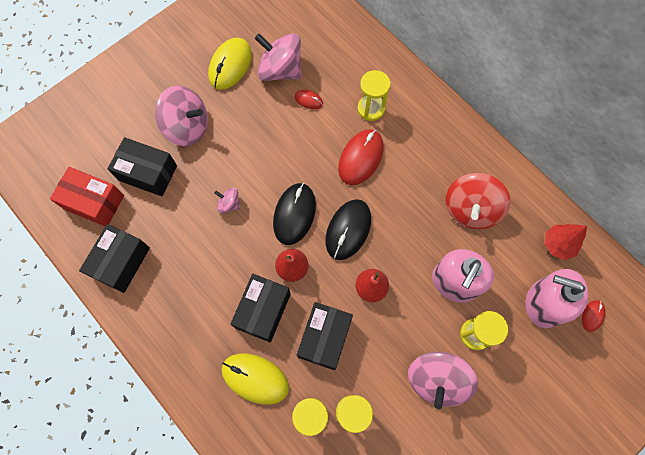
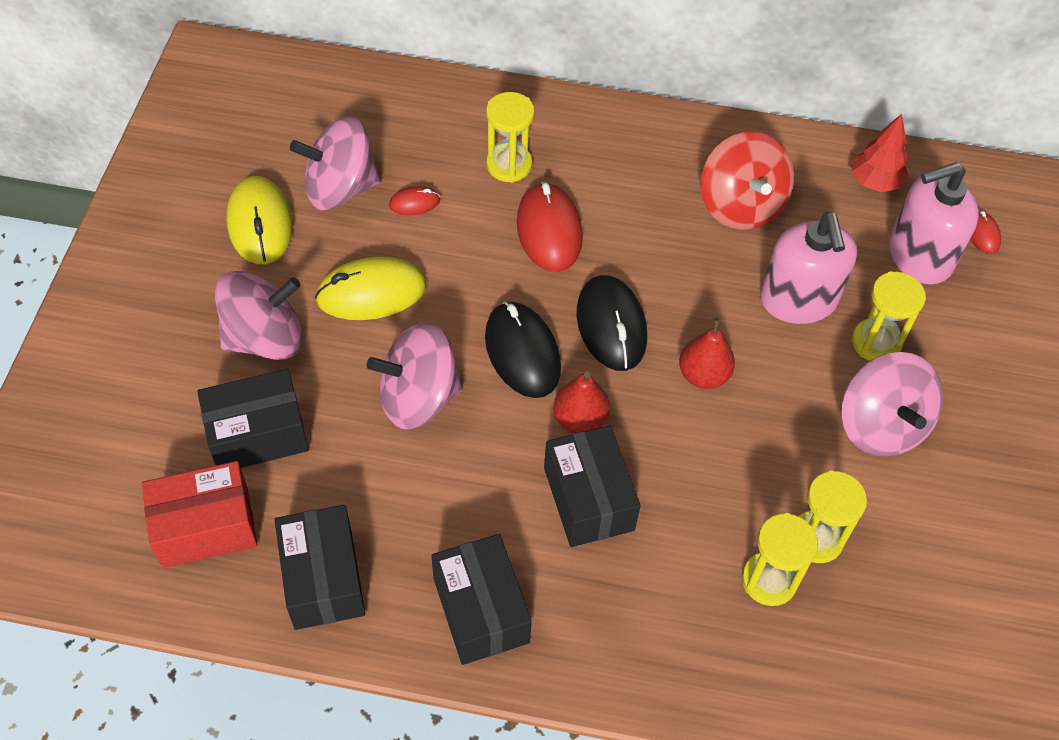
camera: 40 degrees left, 15 degrees down
pink spinning top [215,188,240,213] -> pink spinning top [367,323,463,429], size x2.06
yellow mouse [222,353,289,405] -> yellow mouse moved to [315,257,426,320]
black box [297,302,353,370] -> black box moved to [431,534,532,665]

